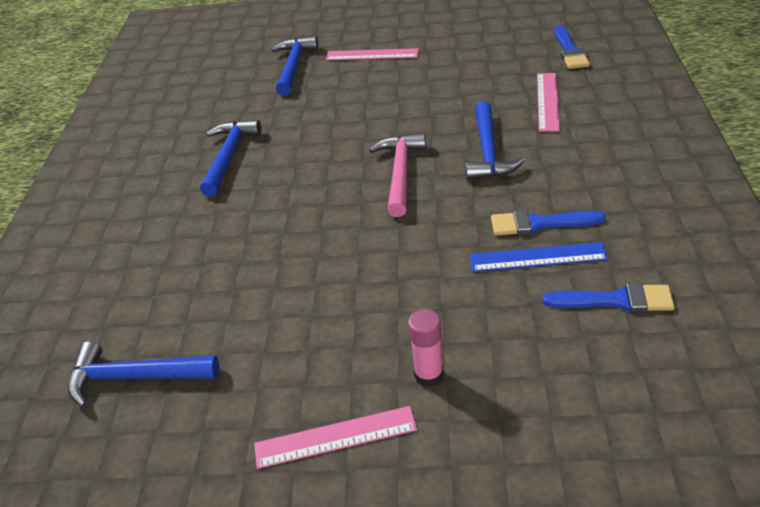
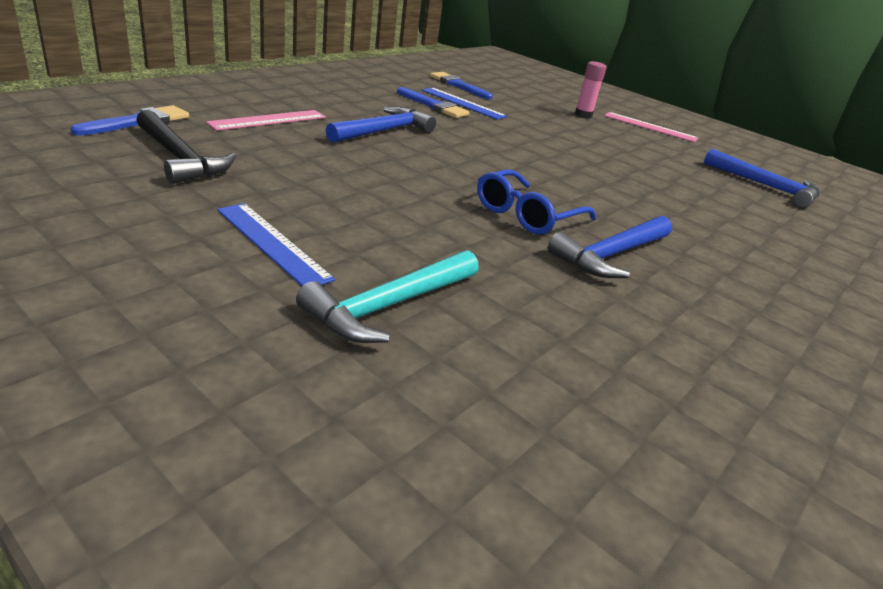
camera: 150 degrees left, 10 degrees down
blue hammer [271,36,318,96] -> turquoise hammer [296,250,479,343]
pink ruler [326,48,419,61] -> blue ruler [217,203,335,286]
pink hammer [369,133,426,217] -> none
none -> black hammer [136,110,236,184]
none -> blue glasses [477,169,596,234]

